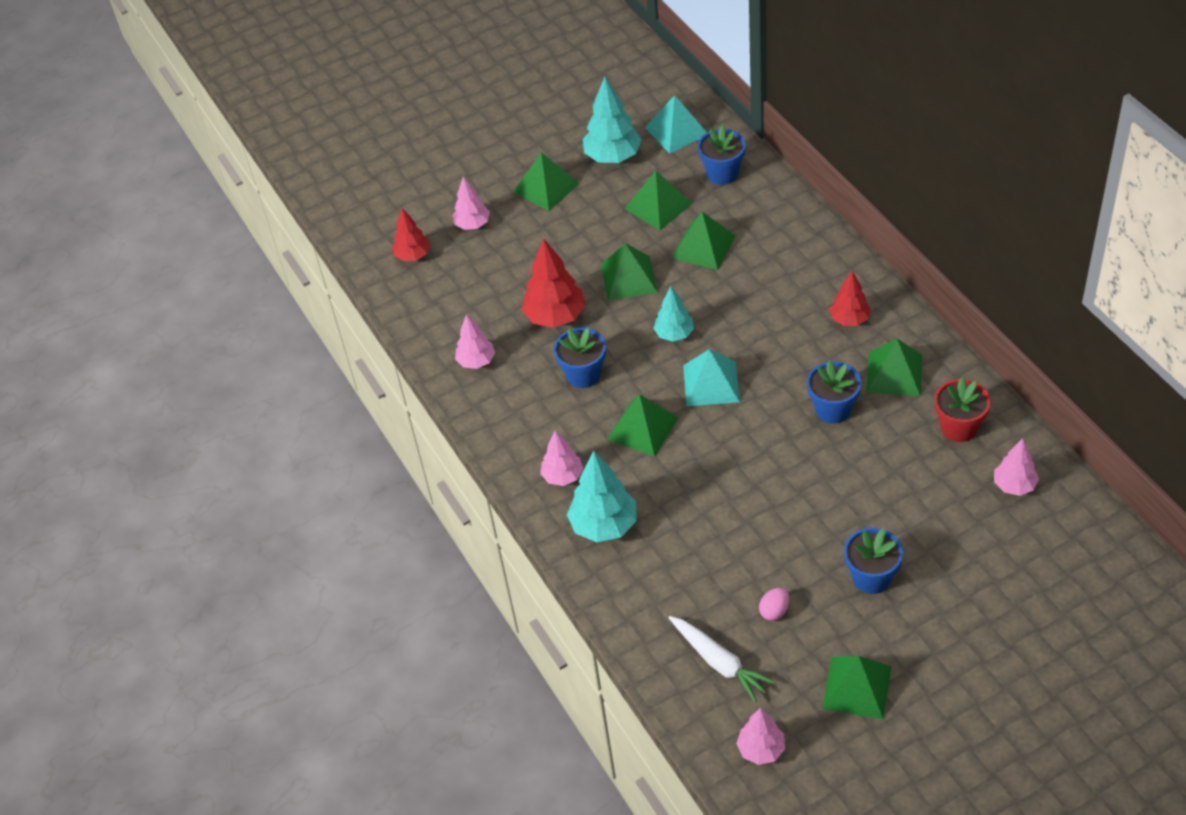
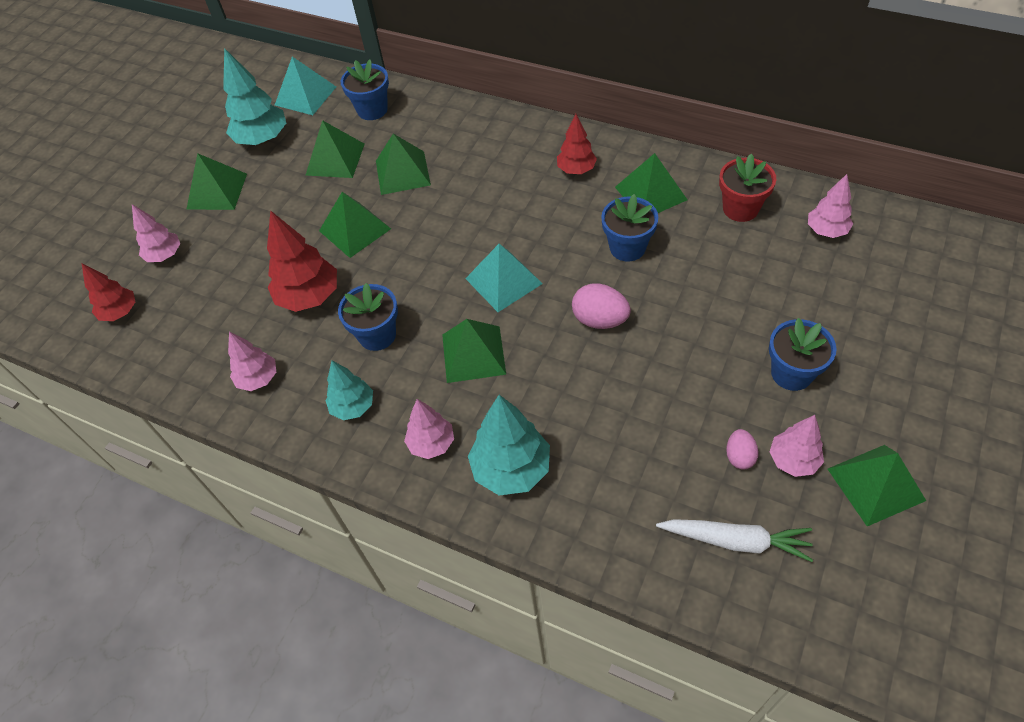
camera: 35 degrees left, 5 degrees up
turquoise tree [653,286,694,341] -> turquoise tree moved to [325,361,373,420]
pink tree [736,708,785,765] -> pink tree moved to [770,415,824,477]
none -> pink egg [572,283,631,329]

